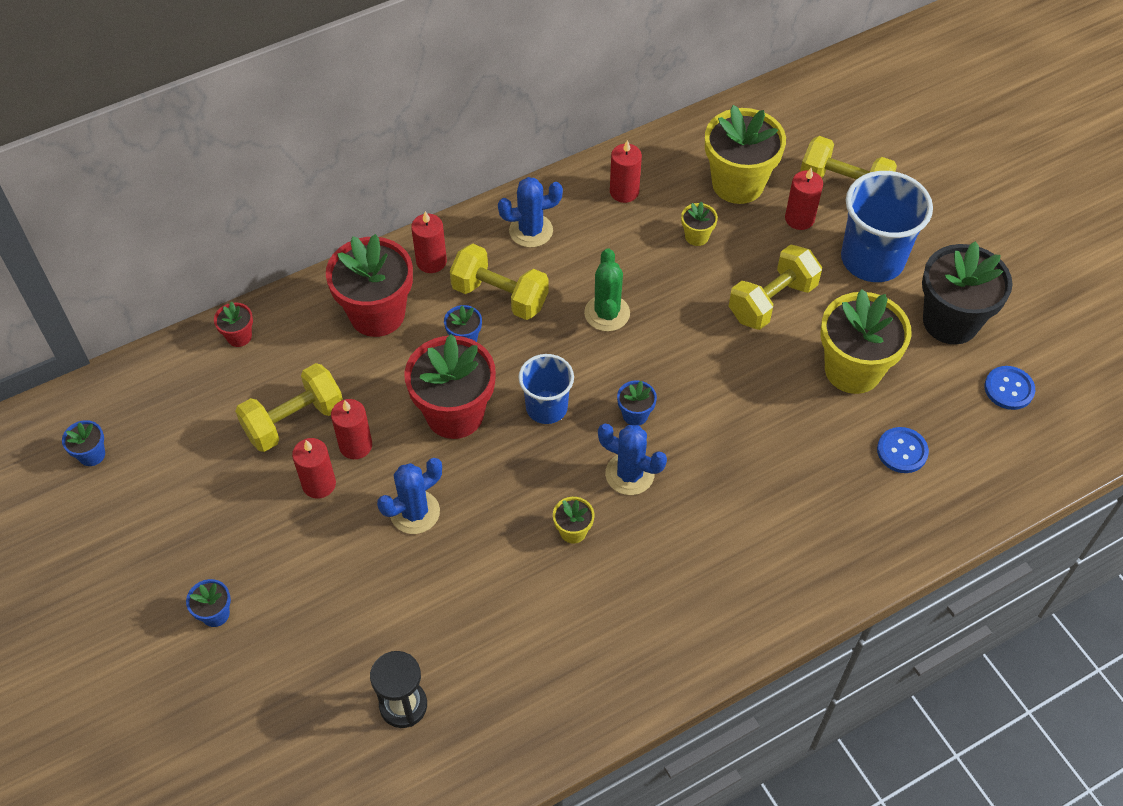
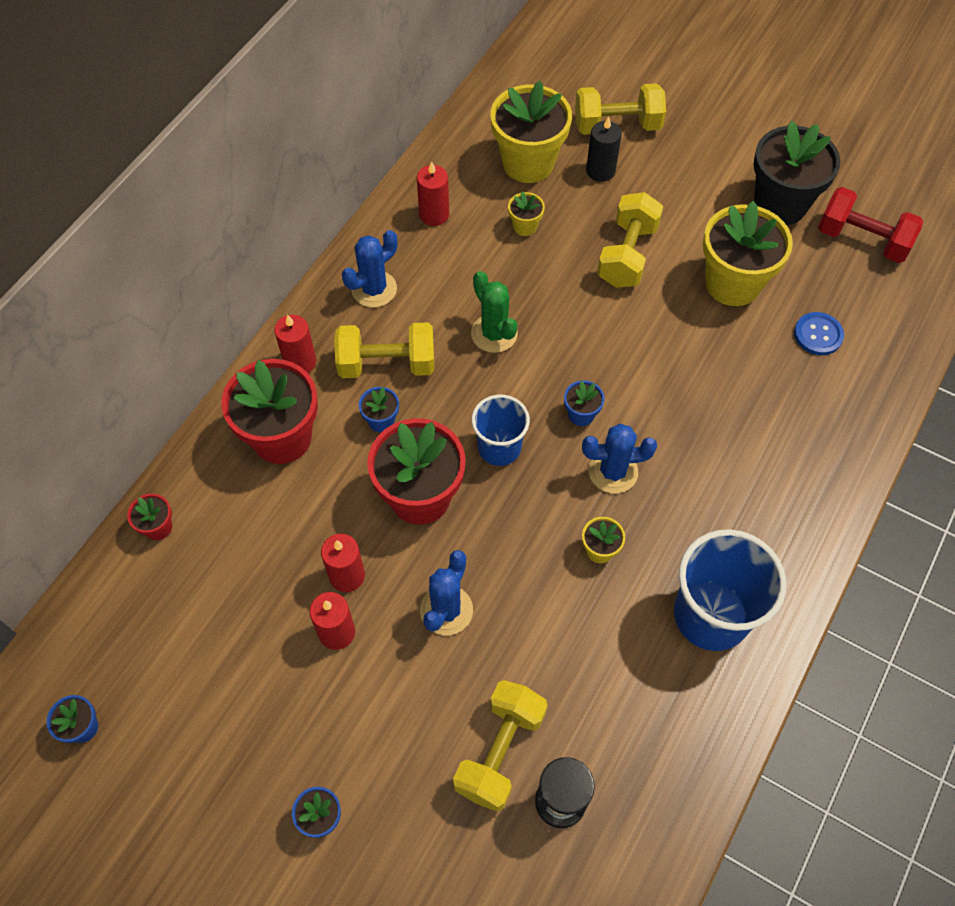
camera: 30 degrees left, 5 degrees up
yellow dumbbell [235,363,343,452] -> yellow dumbbell moved to [453,680,548,812]
red candle [785,168,823,230] -> black candle [586,116,622,182]
blue cup [841,171,933,282] -> blue cup moved to [674,529,787,651]
blue button [984,366,1035,410] -> red dumbbell [818,187,923,263]

